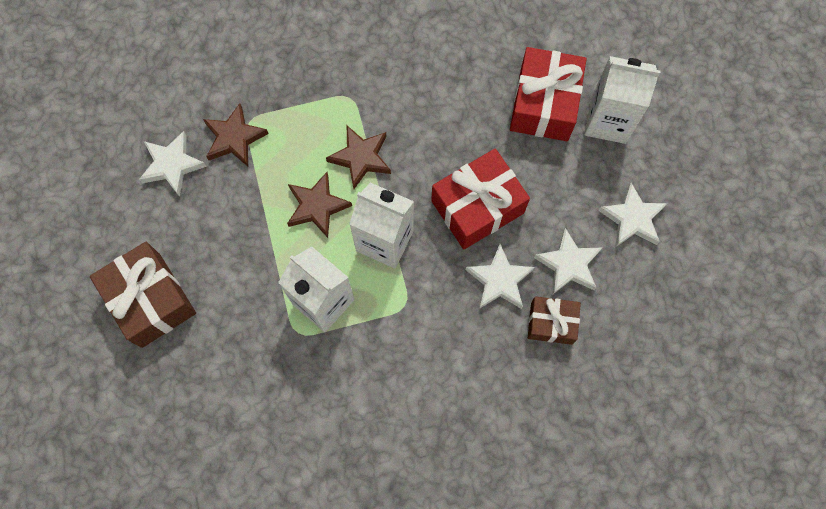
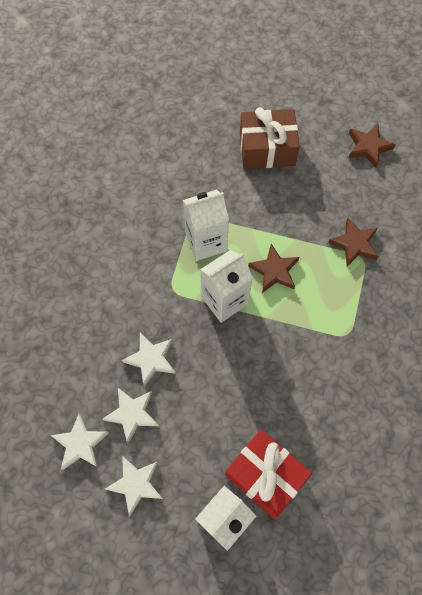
camera: 120 degrees right, 5 degrees down
white star [139,131,207,197] -> white star moved to [50,413,109,470]
brown star [326,126,391,189] -> brown star moved to [348,124,396,168]
red gift [431,148,530,249] -> none
brown gift [528,296,581,345] -> none

